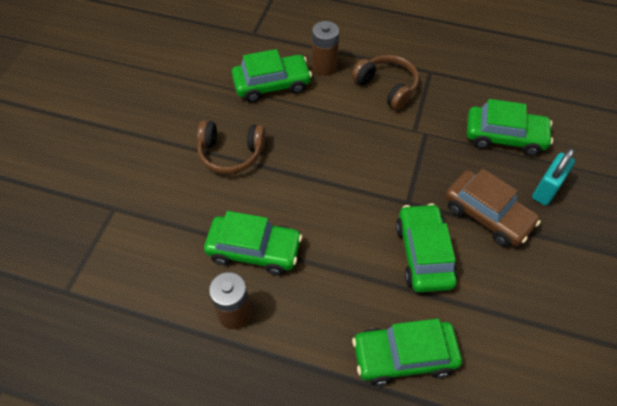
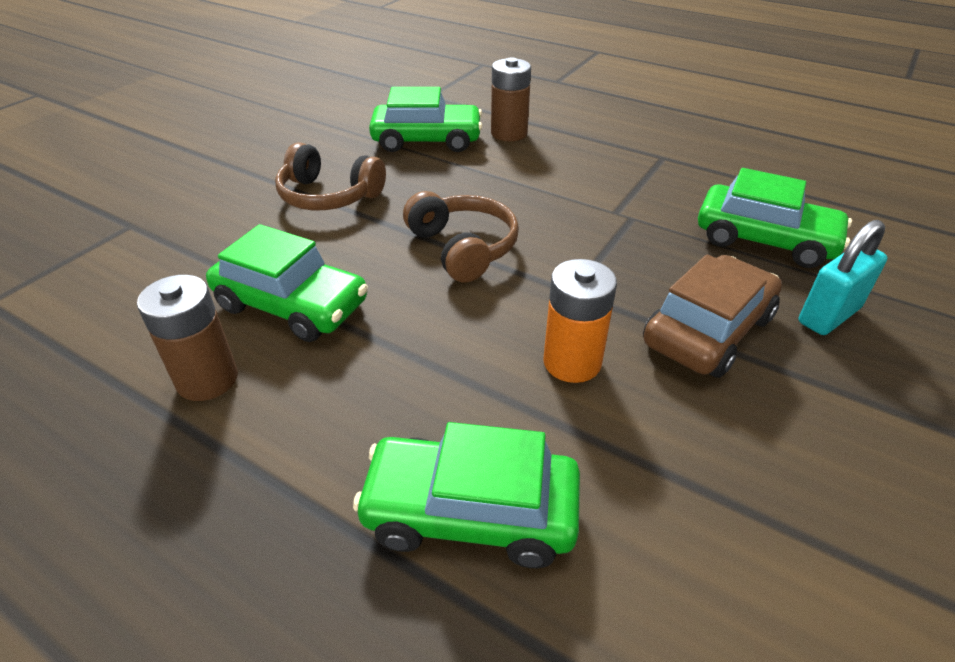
camera: 15 degrees right, 15 degrees down
brown headphones [352,55,419,110] -> brown headphones moved to [403,191,519,283]
green car [396,203,458,292] -> orange battery [543,259,617,383]
brown car [445,169,541,247] -> brown car turned 105 degrees counterclockwise [643,255,782,378]

